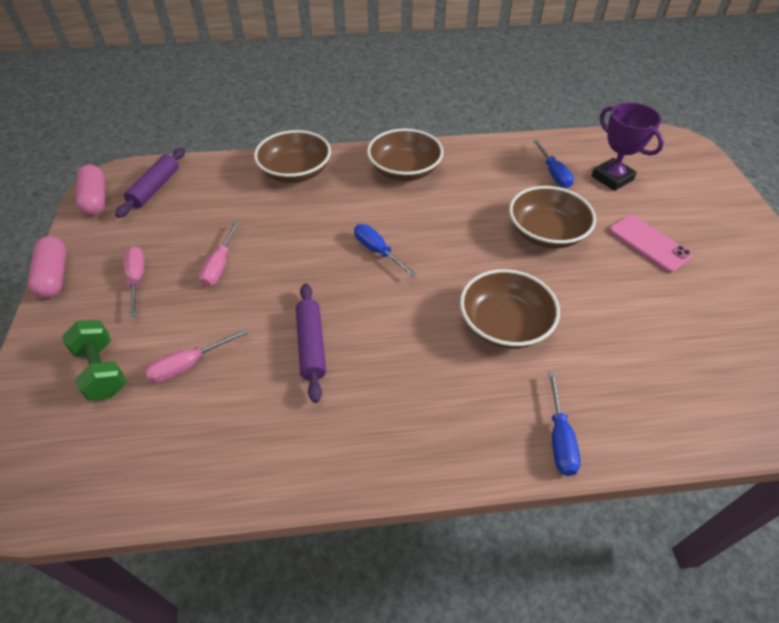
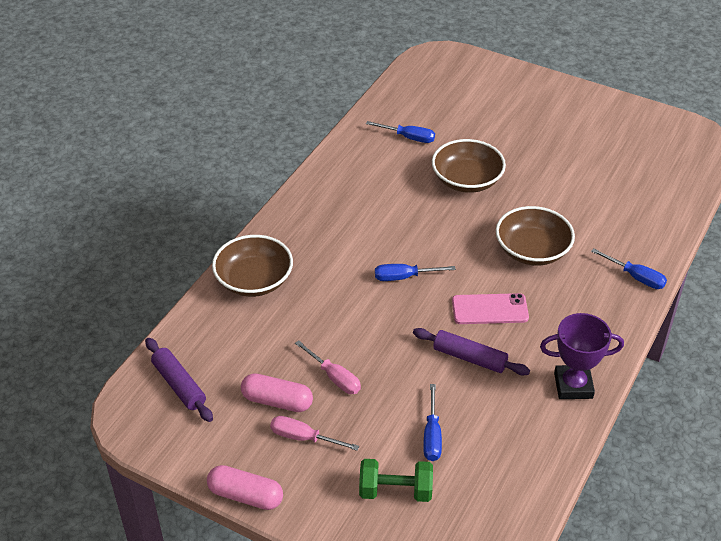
camera: 55 degrees left, 5 degrees down
pink capsule [76,165,105,216] -> pink capsule moved to [241,373,313,412]
pink screwdriver [145,329,248,383] -> blue screwdriver [423,384,442,461]
brown bowl [367,128,444,181] -> none
purple trophy [591,102,664,191] -> purple trophy moved to [540,313,624,399]
pink phone [609,215,693,272] -> pink phone moved to [452,293,529,324]

